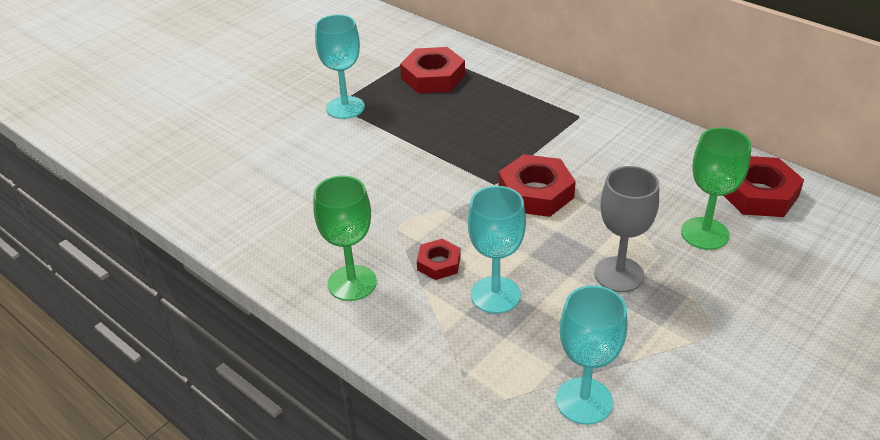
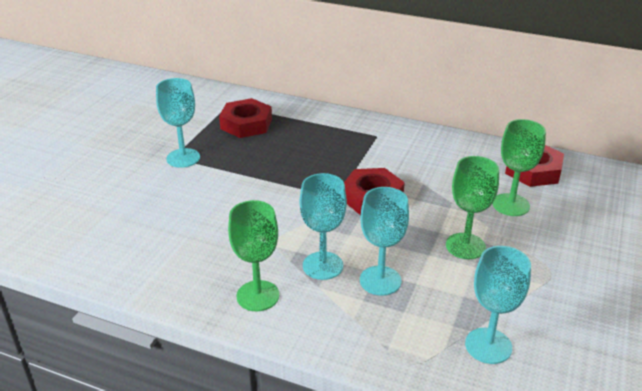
camera: 20 degrees left, 5 degrees down
red nut [417,239,461,280] -> turquoise goblet [300,173,347,280]
grey goblet [594,166,659,292] -> green goblet [446,156,499,259]

